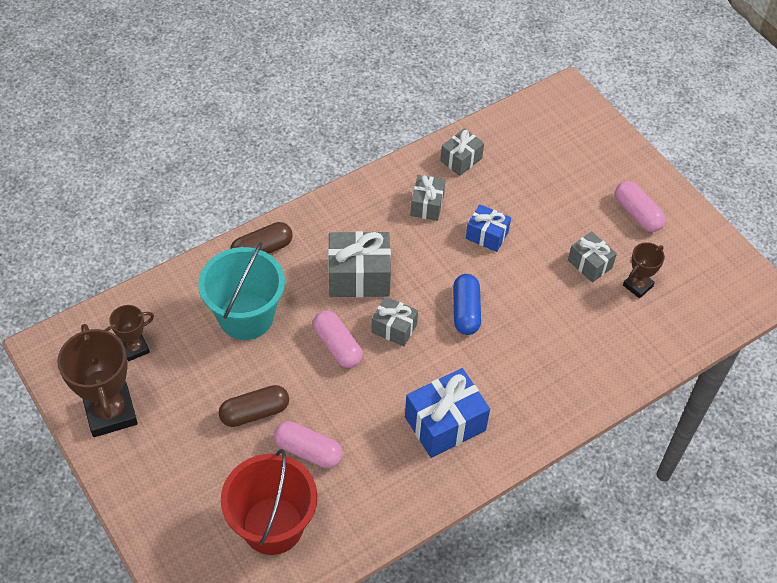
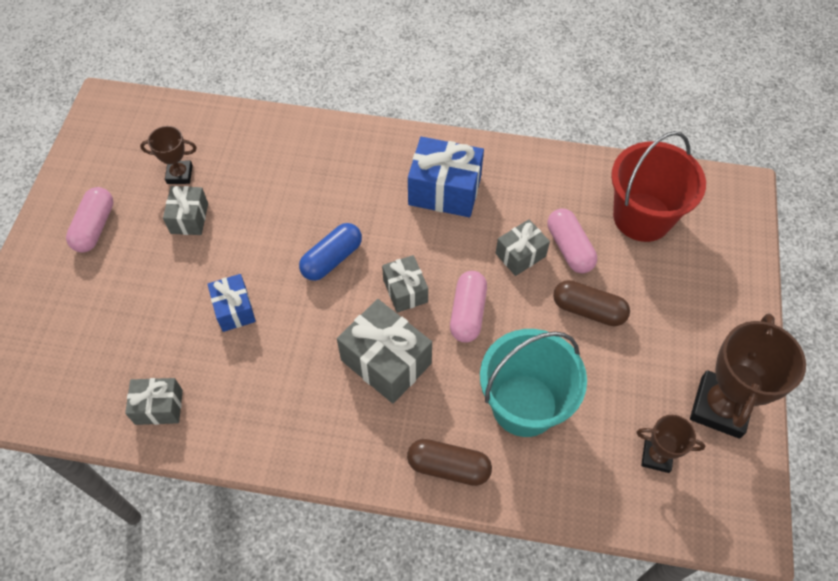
camera: 135 degrees left, 5 degrees up
grey gift [410,175,445,221] -> grey gift moved to [496,219,550,276]

